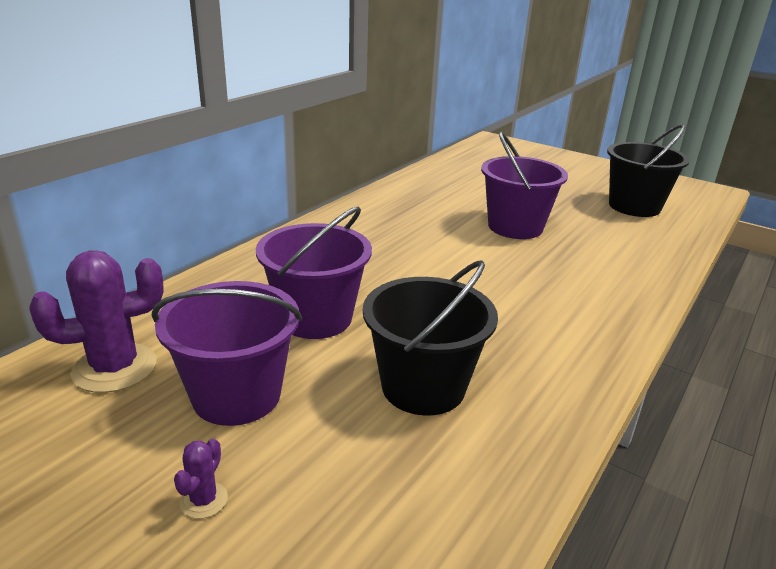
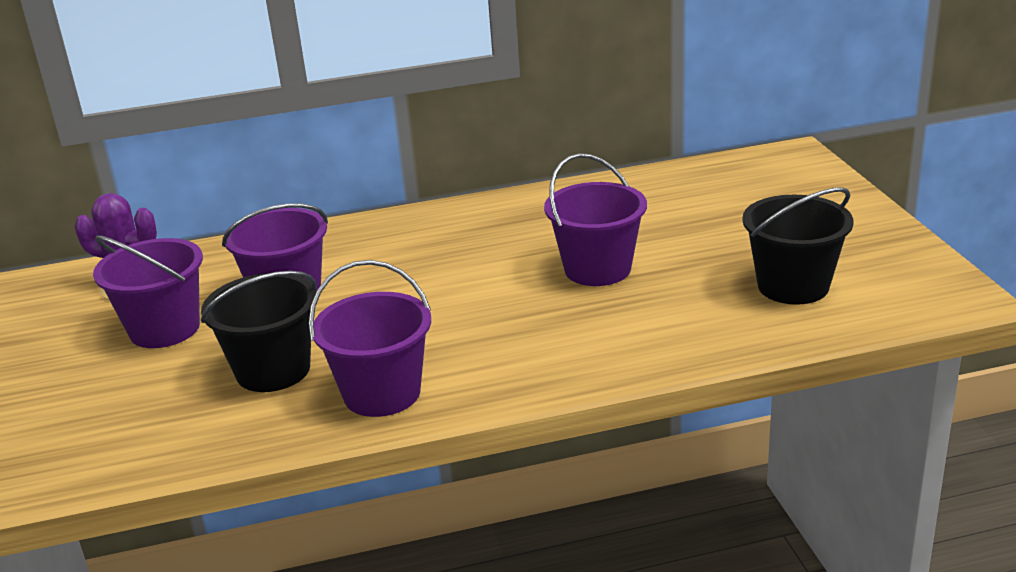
camera: 45 degrees right, 0 degrees up
purple cactus [174,438,228,519] -> none
none -> purple bucket [309,260,431,417]

